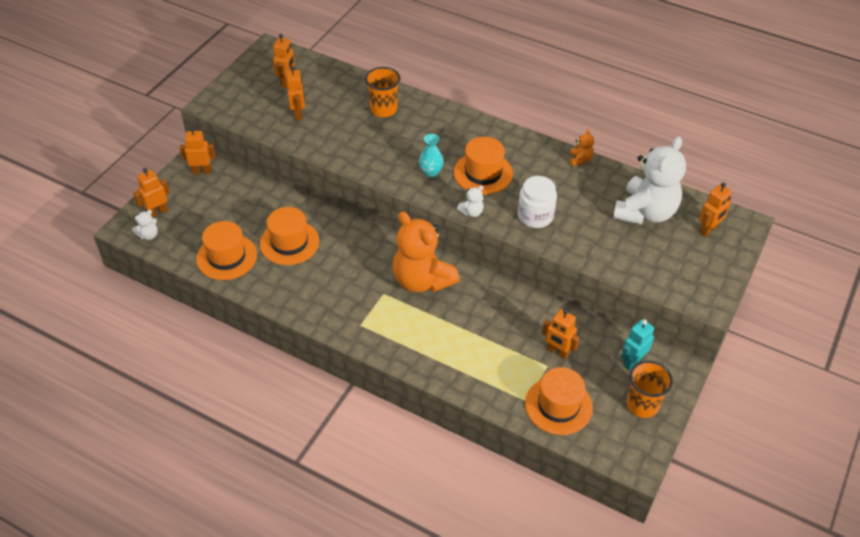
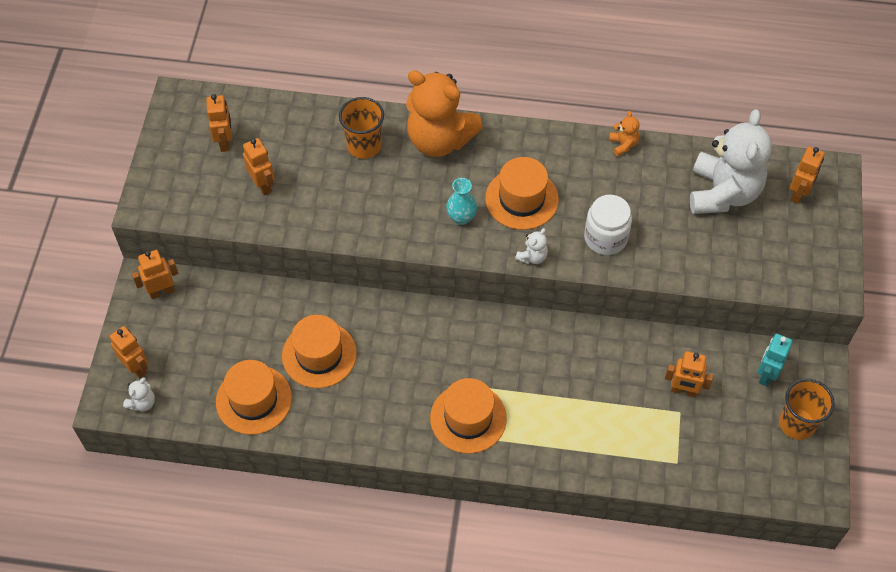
camera: 20 degrees left, 10 degrees up
orange robot [133,168,170,218] -> orange robot turned 105 degrees clockwise [110,326,148,379]
orange teddy bear [393,211,460,292] -> orange teddy bear moved to [406,70,483,157]
orange hat [525,367,593,435] -> orange hat moved to [430,378,507,453]

